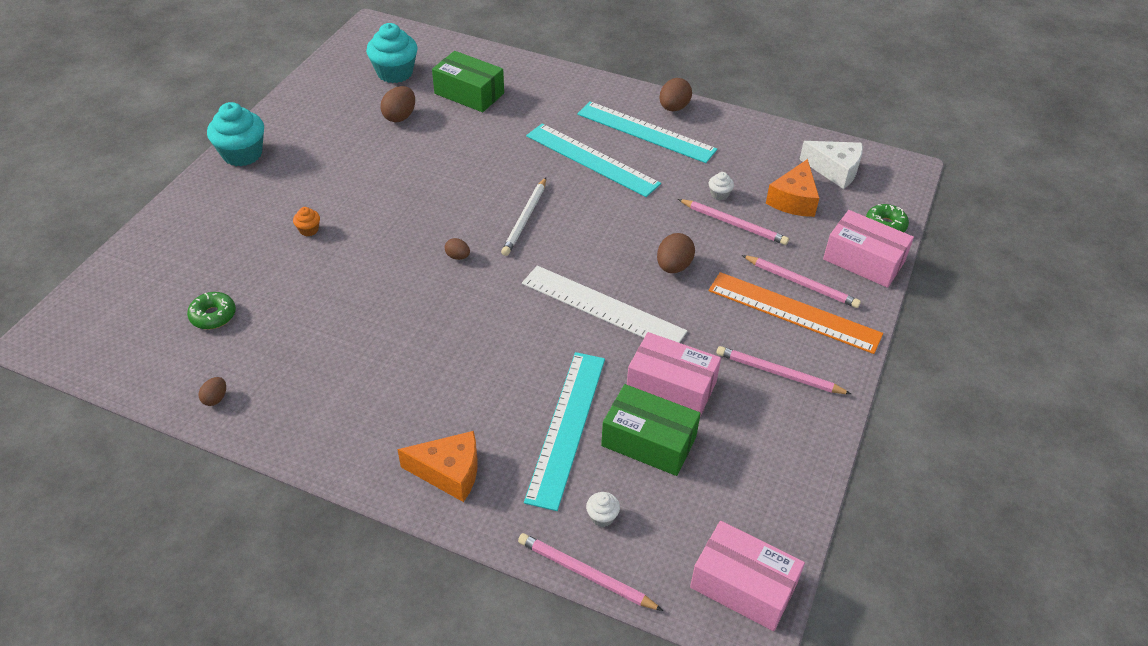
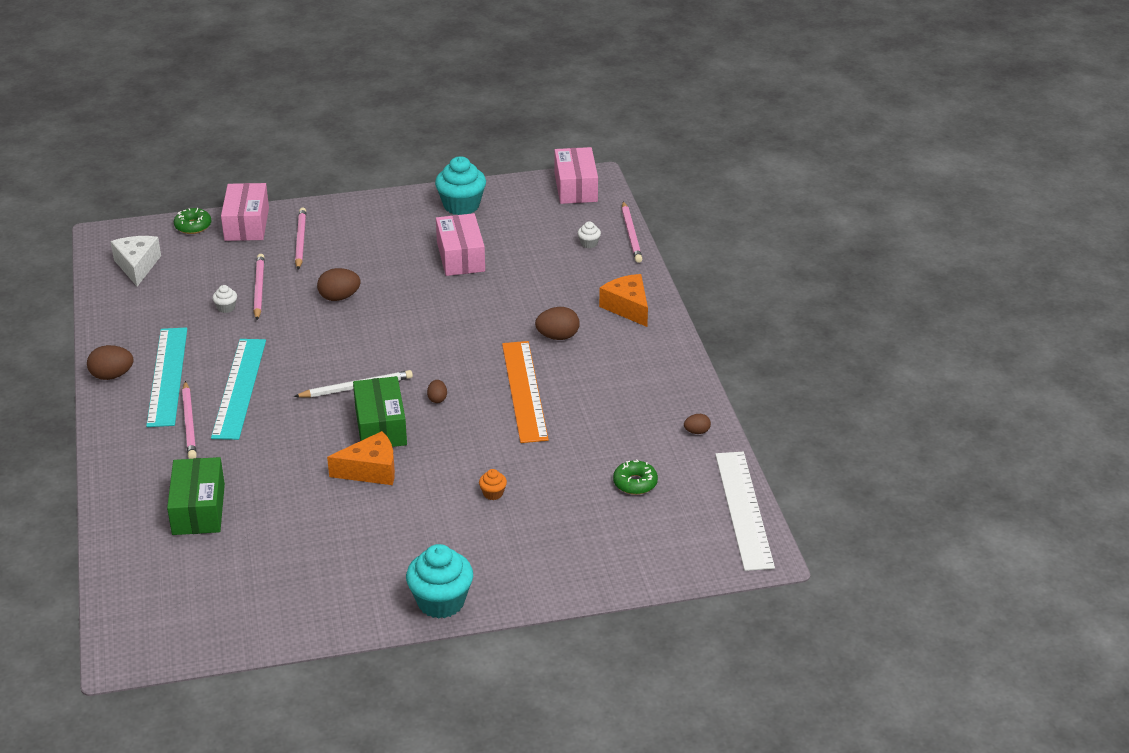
camera: 125 degrees left, 10 degrees down
turquoise cupcake [366,23,418,83] -> turquoise cupcake moved to [435,156,486,215]
brown egg [380,86,415,122] -> brown egg moved to [535,307,580,340]
white ruler [522,266,687,343] -> white ruler moved to [715,452,775,571]
turquoise ruler [524,352,605,511] -> none
green box [601,384,701,476] -> green box moved to [353,376,407,447]
orange ruler [709,272,883,354] -> orange ruler moved to [502,341,549,443]
pink pencil [716,346,851,394] -> pink pencil moved to [182,381,197,459]
orange cheese [766,159,819,217] -> orange cheese moved to [327,431,395,485]

